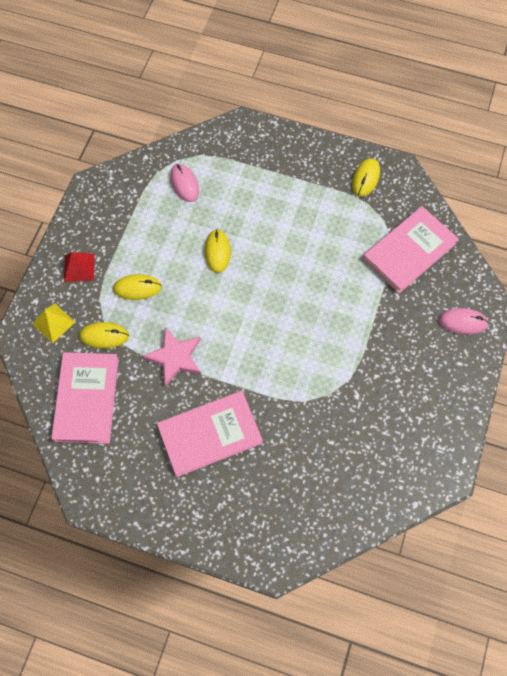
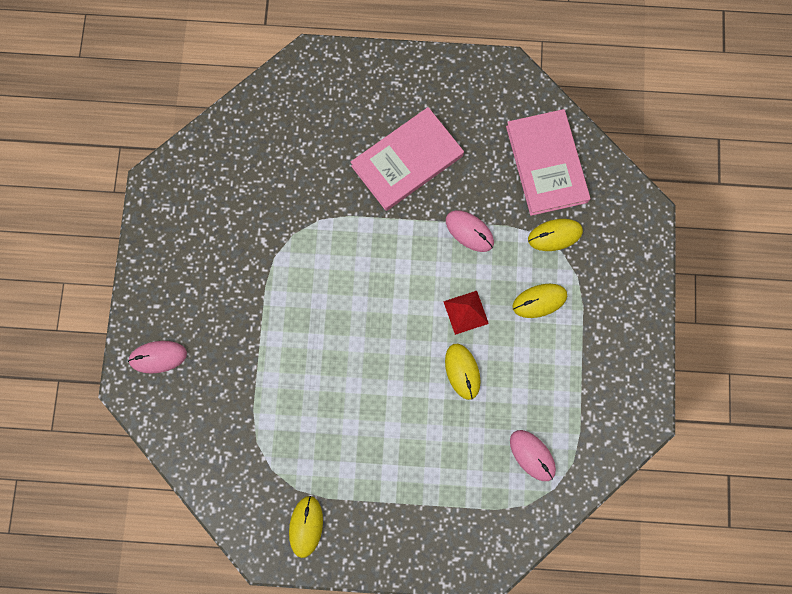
camera: 165 degrees right, 10 degrees up
yellow pyramid [33,304,76,343] -> none
red pyramid [64,252,94,282] -> red pyramid moved to [443,291,489,335]
pink star [143,328,201,387] -> pink mouse [446,210,494,252]
pink book [363,206,459,293] -> none

